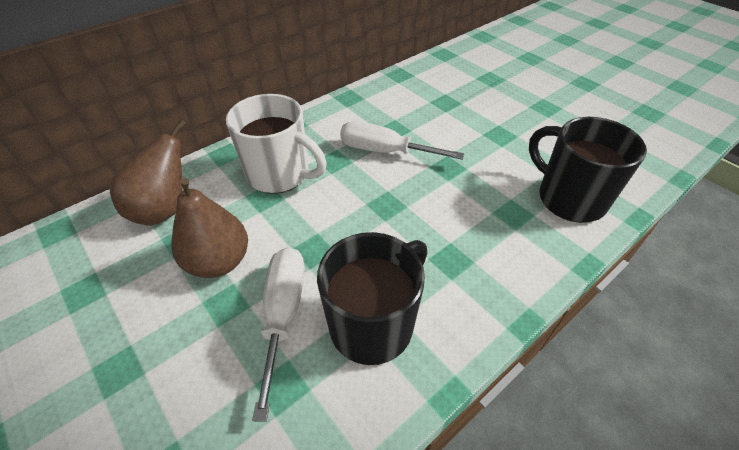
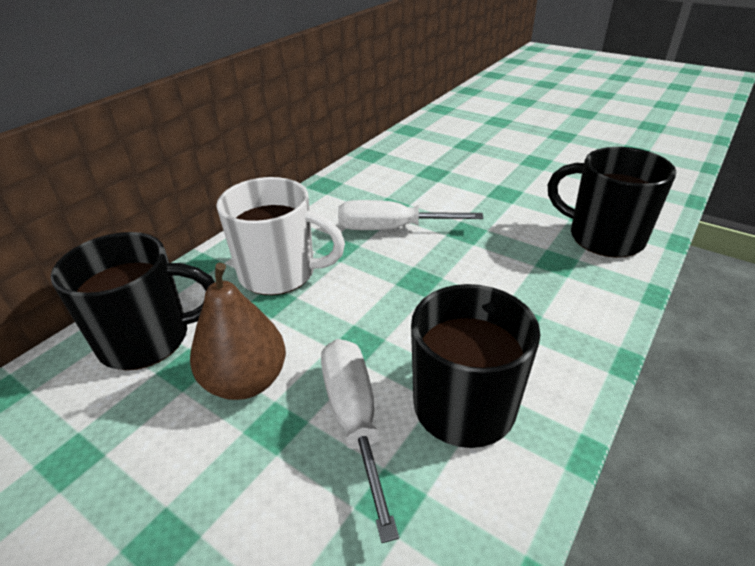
camera: 15 degrees left, 10 degrees down
brown pear [110,120,186,226] -> black mug [51,232,215,370]

